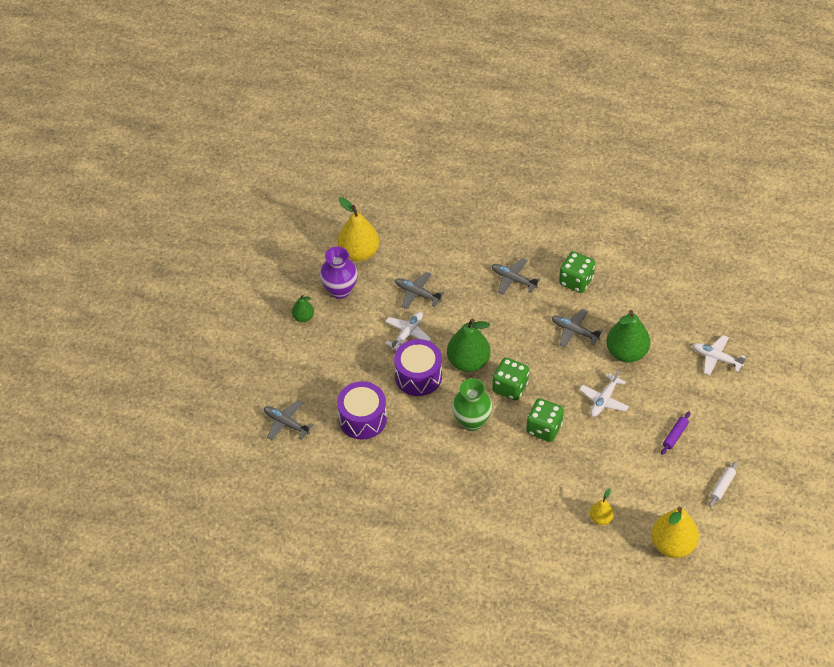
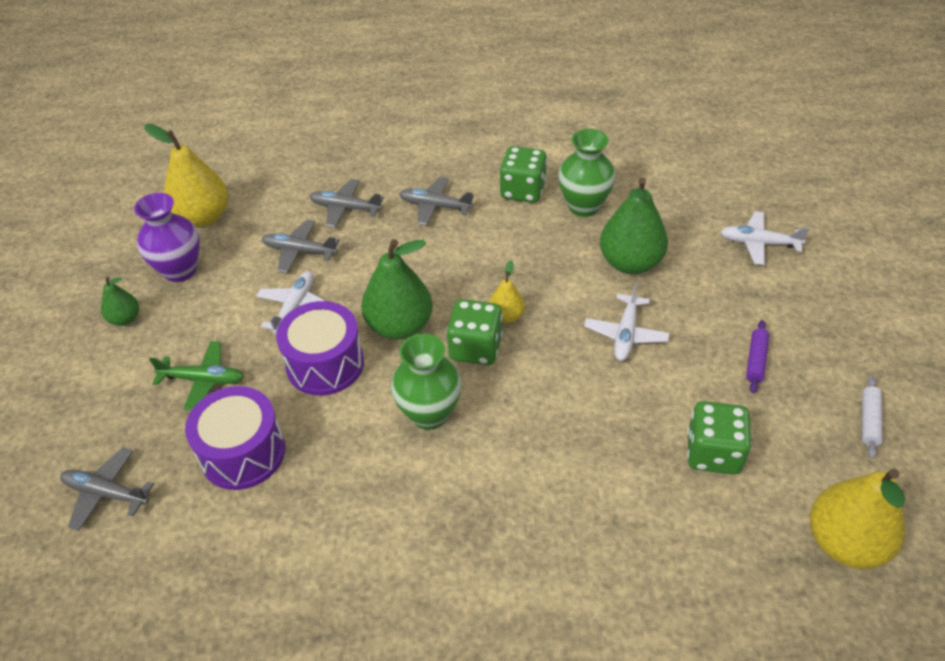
camera: 15 degrees left, 5 degrees down
green dice [526,398,564,442] -> green dice moved to [687,401,752,475]
grey plane [552,309,603,347] -> grey plane moved to [309,179,384,228]
yellow pear [590,489,614,525] -> yellow pear moved to [489,260,525,323]
none -> green plane [149,341,244,410]
none -> green vase [558,129,616,217]

